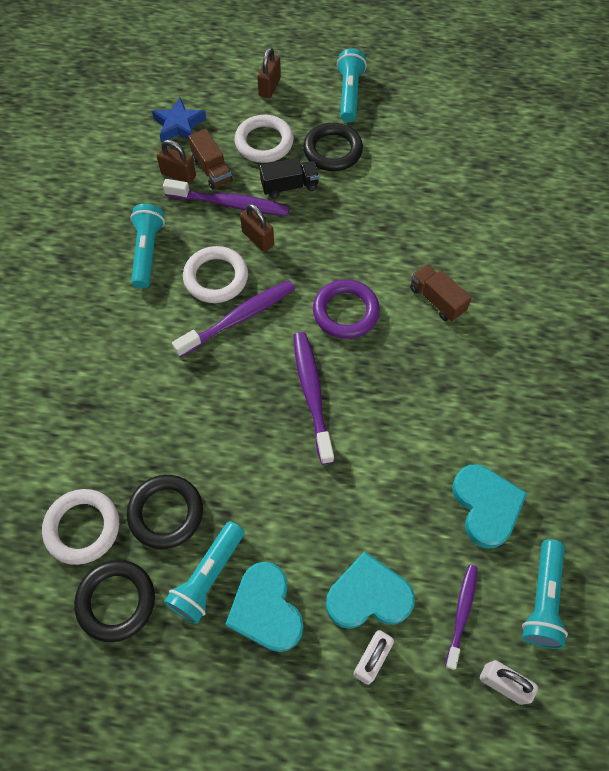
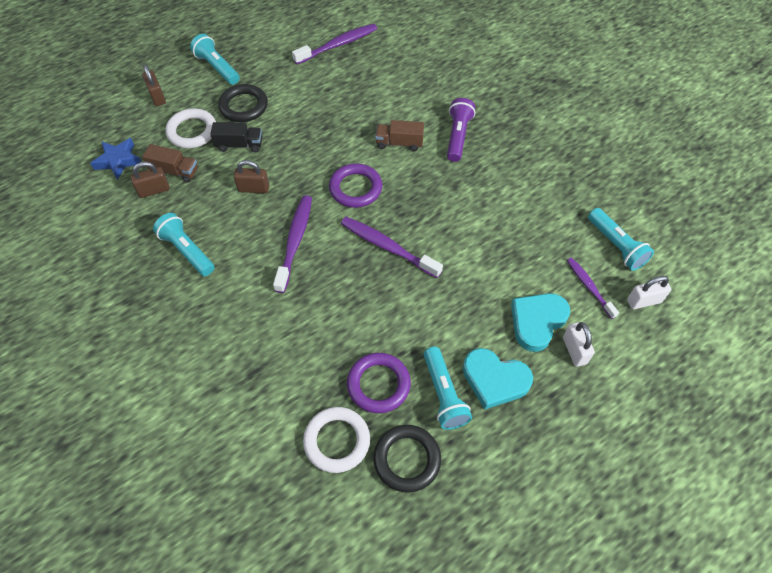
camera: 45 degrees left, 5 degrees down
black ring [127,475,203,549] -> purple ring [347,353,411,413]
purple toothbrush [163,179,290,216] -> purple toothbrush moved to [292,24,377,64]
white ring [183,246,248,303] -> none
black truck [259,158,319,199] -> black truck turned 60 degrees clockwise [210,122,262,152]
turquoise heart [452,465,527,549] -> none
none -> purple flashlight [447,98,475,162]

